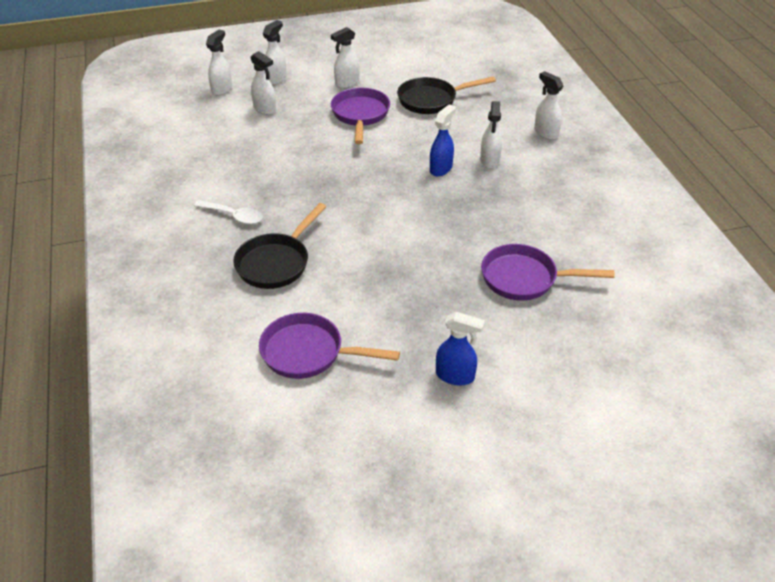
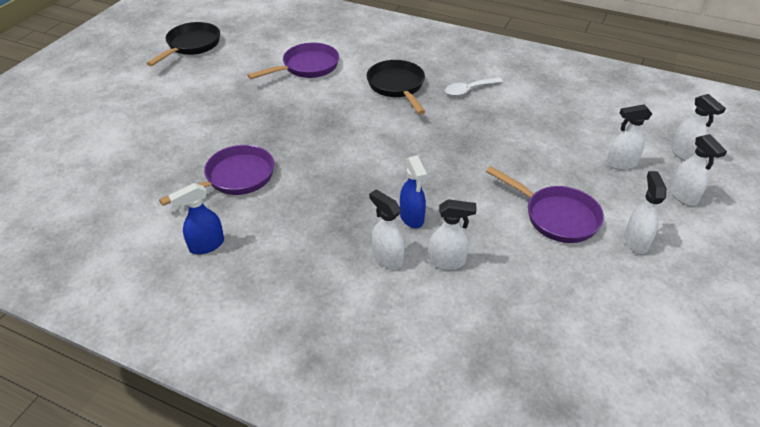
camera: 130 degrees right, 0 degrees up
black pan [397,76,496,114] -> black pan moved to [146,22,220,66]
blue spray bottle [436,312,485,386] -> blue spray bottle moved to [168,183,224,254]
white spray bottle [534,71,563,140] -> white spray bottle moved to [429,199,477,270]

